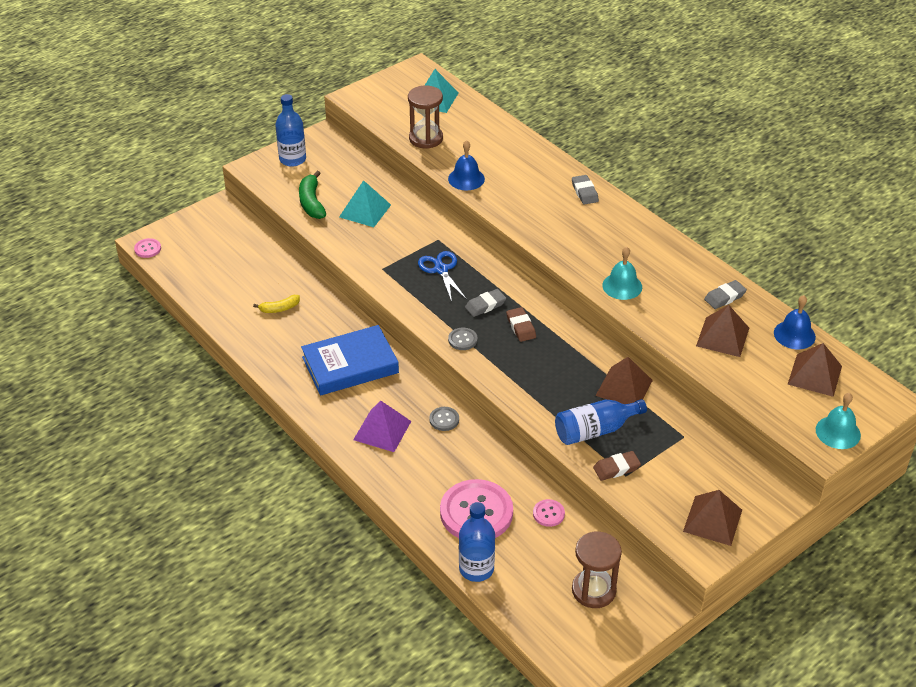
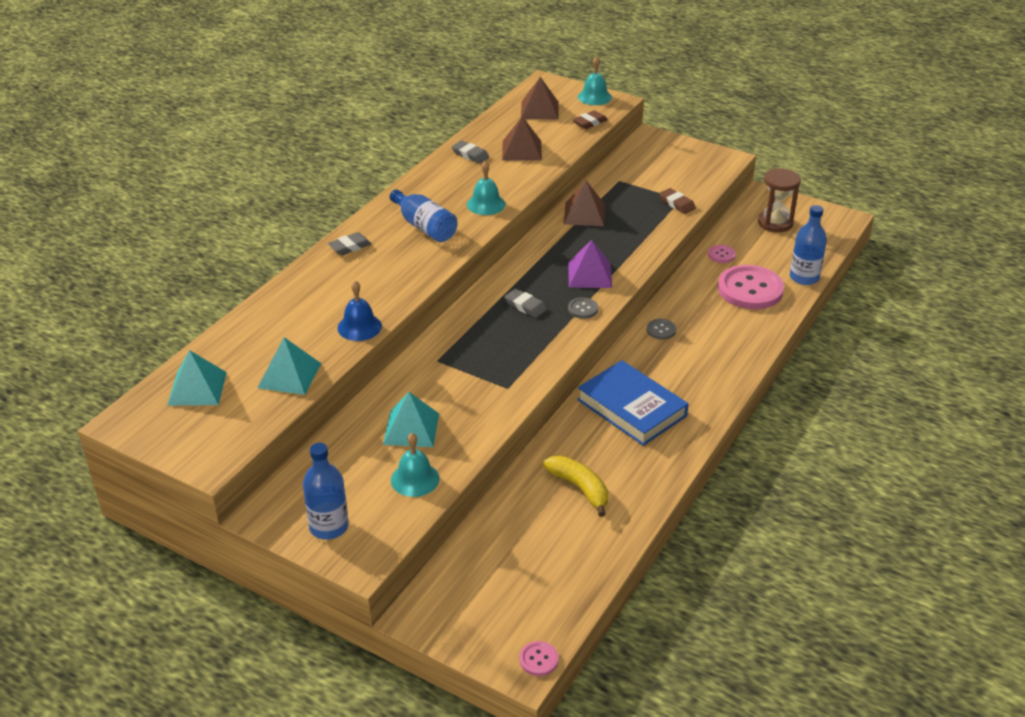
camera: 110 degrees left, 5 degrees down
yellow banana [253,295,300,313] -> yellow banana [543,455,608,517], size x1.59
green banana [299,171,326,219] -> turquoise bell [391,433,440,497]
purple pyramid [353,401,411,452] -> purple pyramid moved to [568,240,612,288]
brown hourglass [408,85,443,149] -> turquoise pyramid [257,337,321,395]
blue scissors [418,251,467,302] -> none
brown eraser [506,307,536,342] -> brown eraser moved to [572,110,608,129]
blue bottle [555,399,647,445] -> blue bottle moved to [390,189,458,242]
brown pyramid [683,490,742,546] -> none
blue bell [774,295,816,349] -> none

